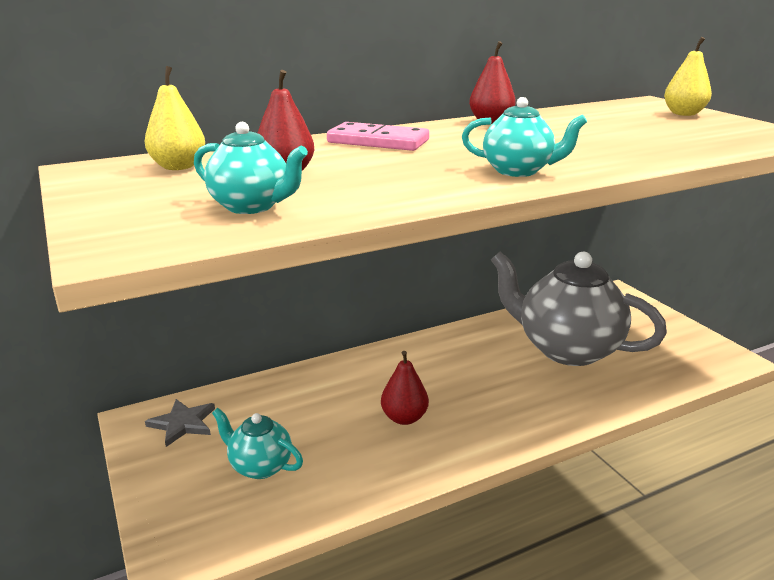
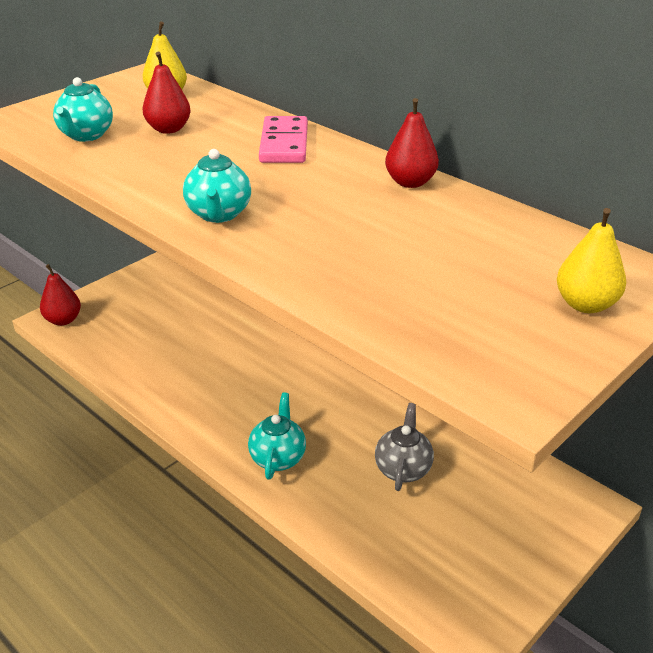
camera: 70 degrees right, 10 degrees up
grey star [145,399,215,447] -> none
turquoise teapot [212,408,303,479] -> turquoise teapot moved to [248,392,306,479]
red pear [381,351,429,425] -> red pear moved to [40,264,81,326]
grey teapot [491,252,667,366] -> grey teapot [375,403,434,491], size x0.47

